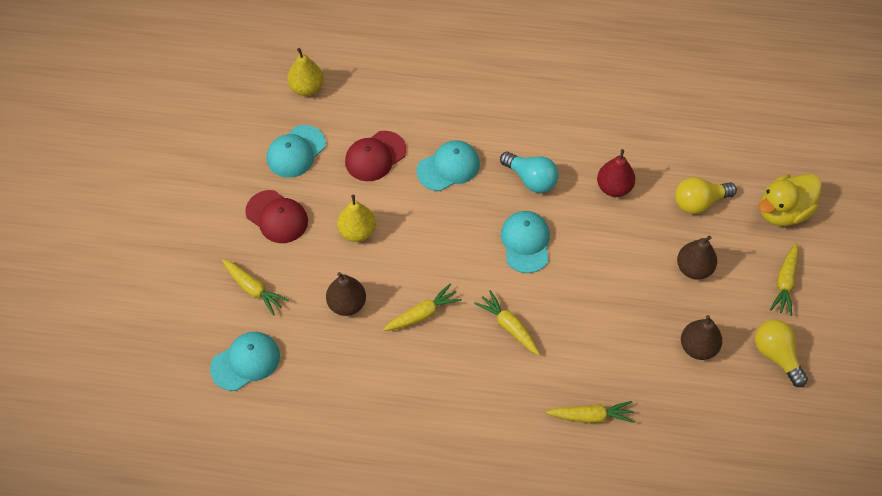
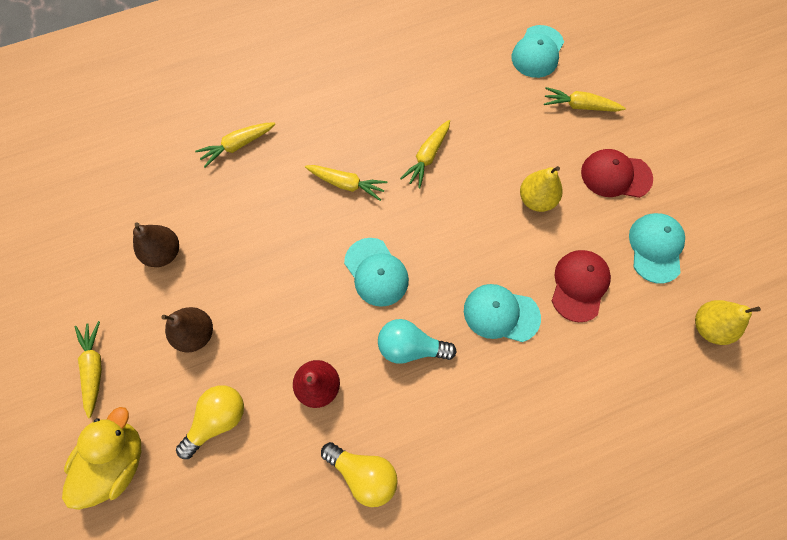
camera: 150 degrees right, 10 degrees up
brown pear [326,272,366,316] -> none
turquoise cap [416,140,480,191] -> turquoise cap turned 75 degrees clockwise [464,284,541,342]
yellow light bulb [755,319,808,387] -> yellow light bulb moved to [321,442,398,507]

